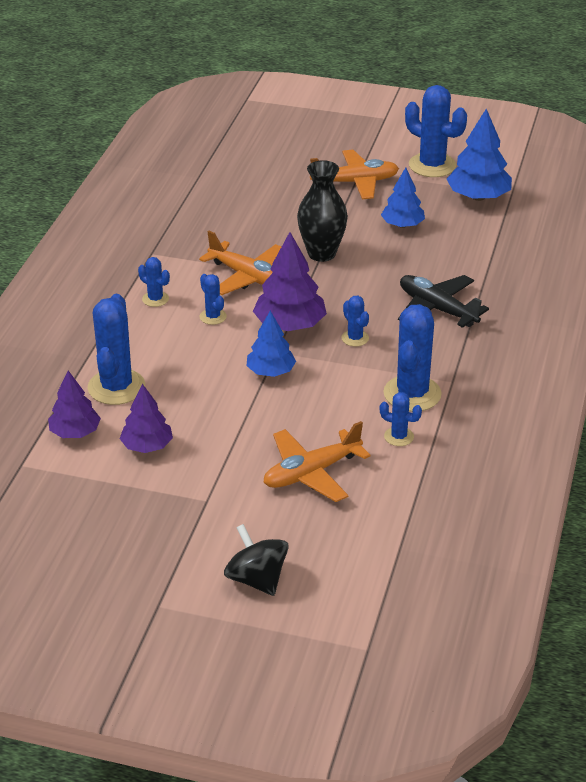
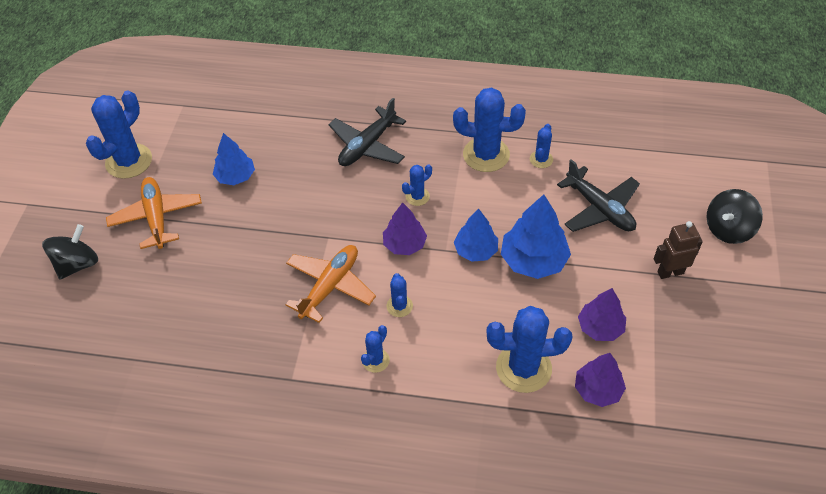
camera: 95 degrees left, 15 degrees up
blue cactus [200,274,227,325] -> blue cactus turned 60 degrees counterclockwise [387,273,413,317]
purple tree [253,232,327,331] -> purple tree [383,202,427,255], size x0.66
orange plane [263,421,371,502] -> black plane [557,159,640,232]
black vase [297,160,348,262] -> none
blue tree [447,109,512,201] -> blue tree moved to [501,194,571,279]
none -> black spinning top [42,224,98,280]
none -> brown robot [654,221,703,279]

